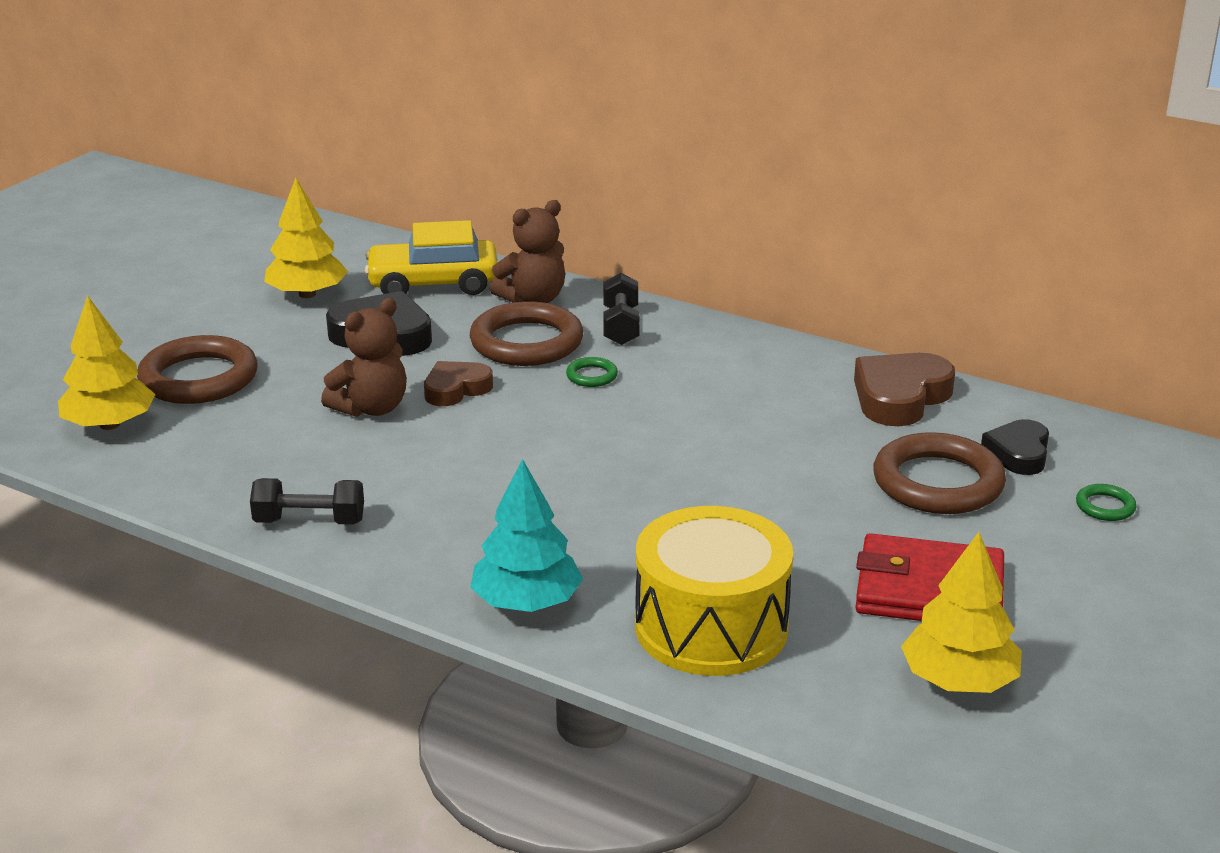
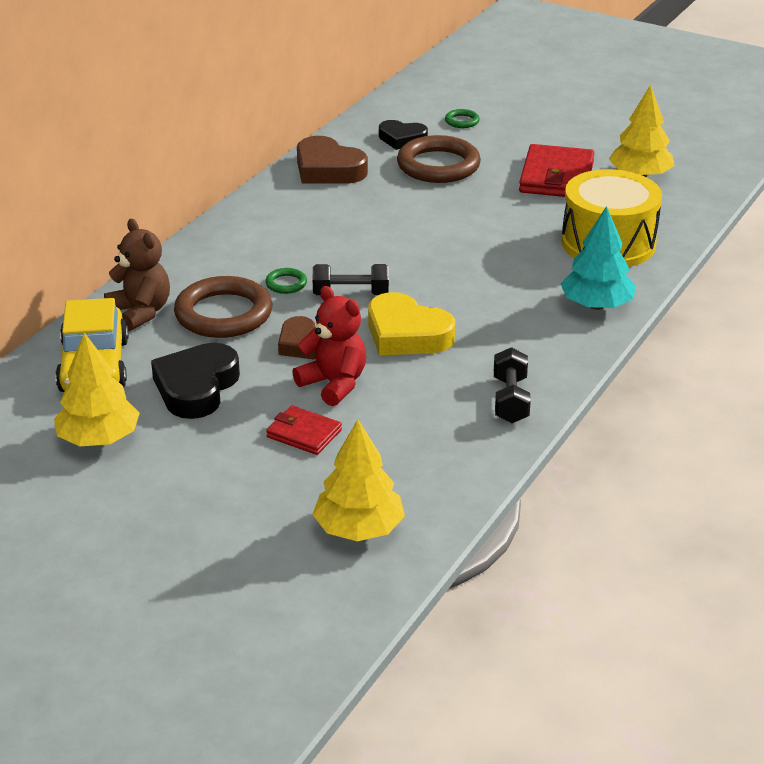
camera: 90 degrees left, 5 degrees up
brown ring [137,335,257,404] -> none
brown teddy bear [321,298,407,417] -> red teddy bear [292,286,366,406]
black dumbbell [603,273,640,345] -> black dumbbell moved to [313,264,389,295]
none -> red wallet [266,406,342,455]
none -> yellow heart [368,292,455,355]

